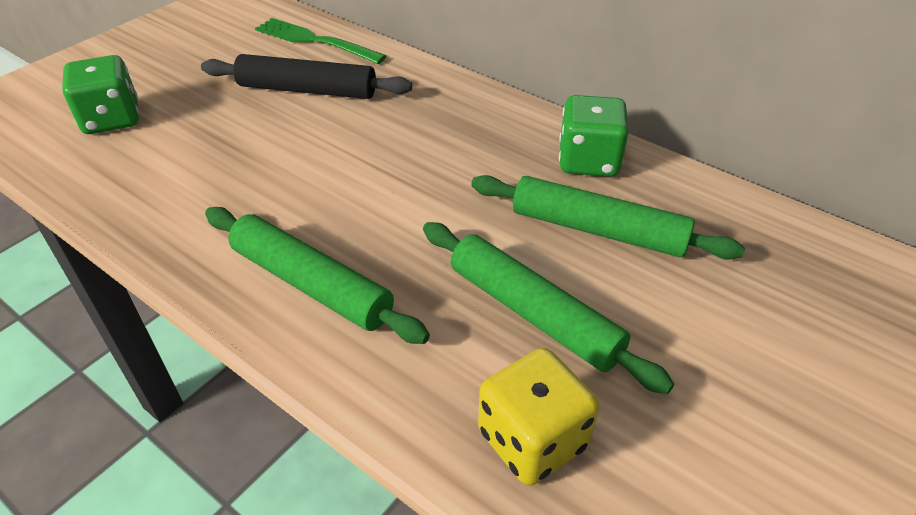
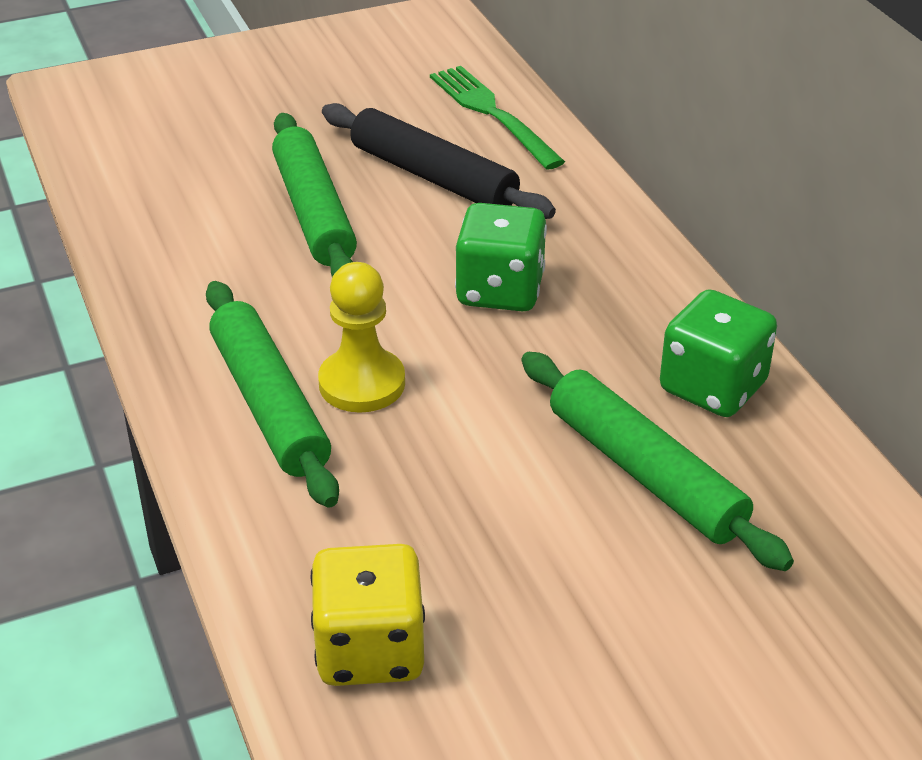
camera: 30 degrees right, 5 degrees down
green dice [62,55,139,134] -> green dice moved to [455,203,547,311]
green rolling pin [423,222,674,394] -> green rolling pin moved to [272,113,357,277]
none -> yellow pawn [318,262,405,413]

